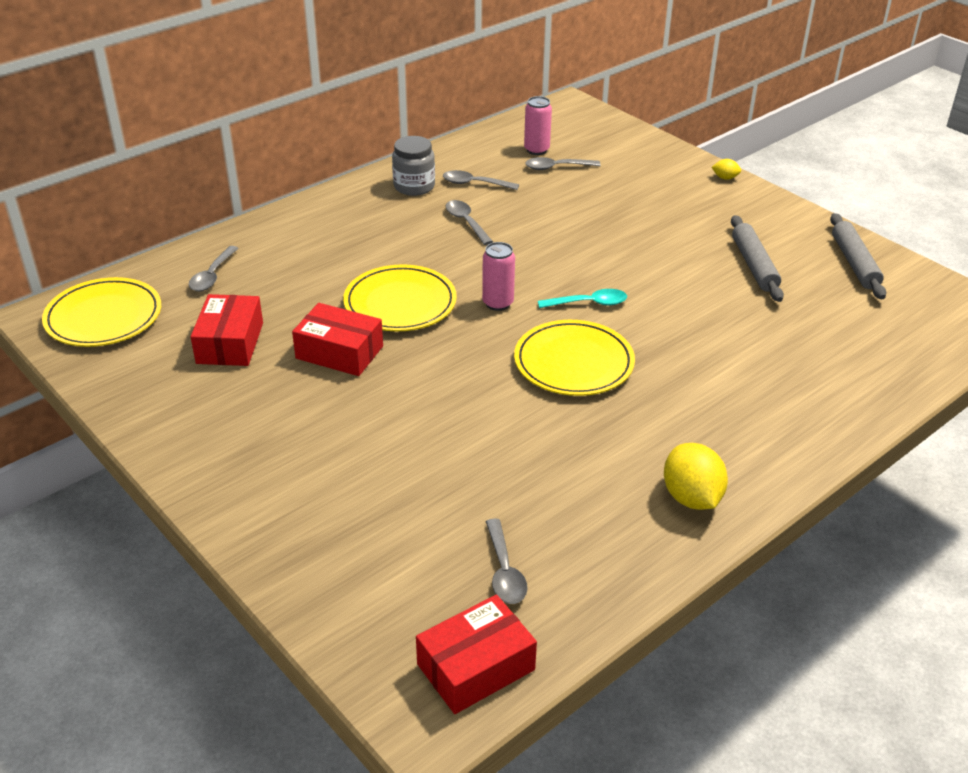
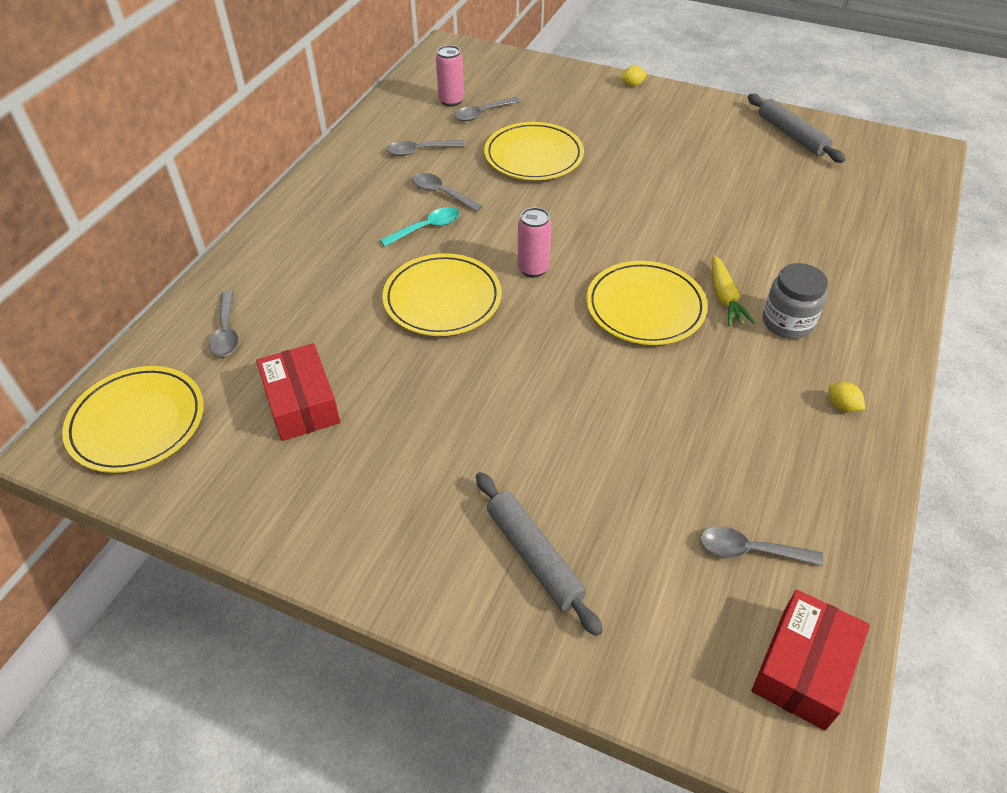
camera: 25 degrees left, 10 degrees up
red box [292,303,383,376] -> none
grey jar [392,136,435,196] -> grey jar moved to [763,263,828,339]
grey spoon [486,519,528,604] -> grey spoon turned 135 degrees clockwise [700,526,823,566]
turquoise spoon [538,289,627,308] -> turquoise spoon moved to [380,207,460,247]
yellow lemon [664,443,728,510] -> yellow lemon [829,382,865,412], size x0.48
grey rolling pin [731,215,784,302] -> grey rolling pin moved to [476,472,603,636]
none -> yellow plate [484,122,584,180]
none -> yellow carrot [712,255,755,326]

